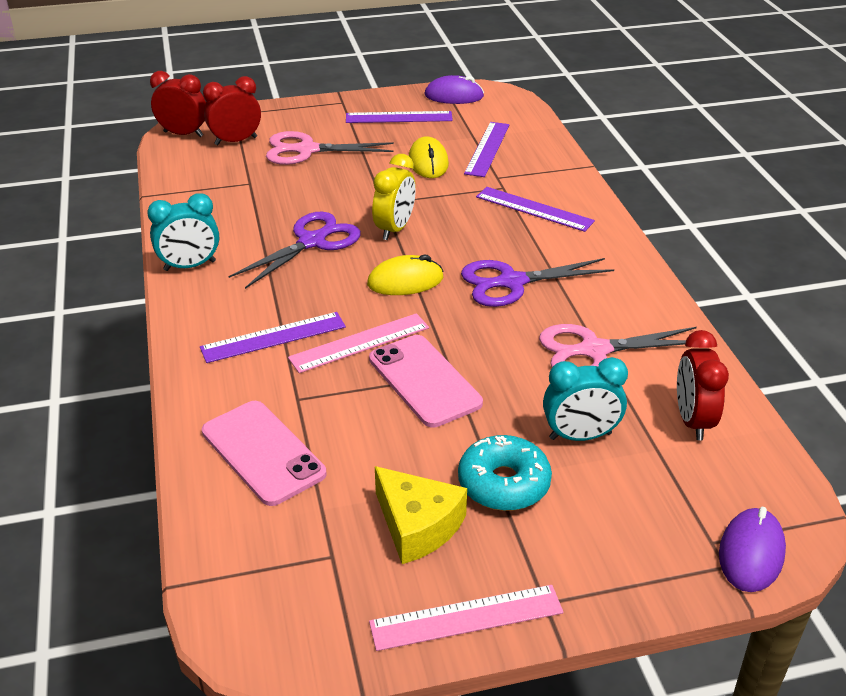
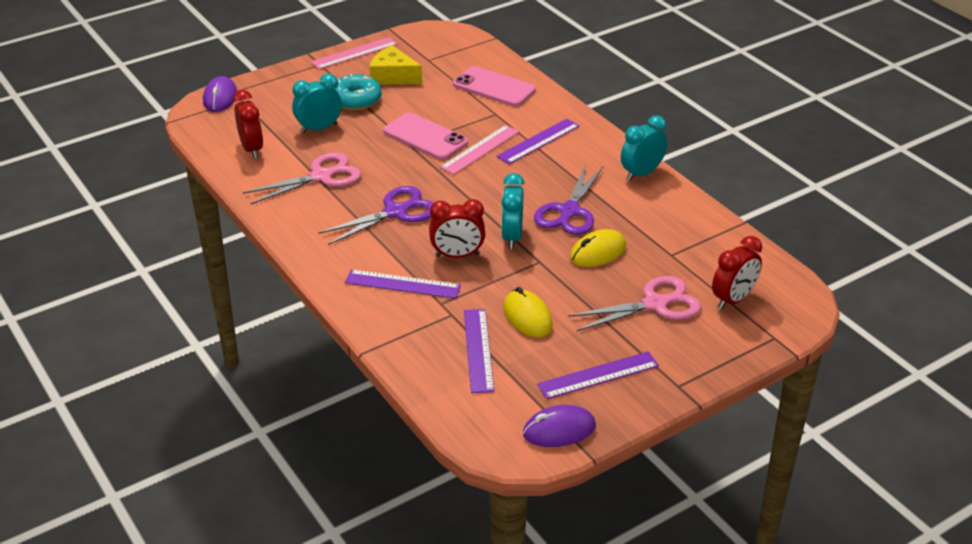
camera: 160 degrees right, 0 degrees up
red clock [150,71,206,137] -> red clock moved to [429,199,485,258]
yellow mouse [367,255,443,295] -> yellow mouse moved to [570,229,626,267]
yellow clock [372,154,416,240] -> turquoise clock [501,173,524,249]

